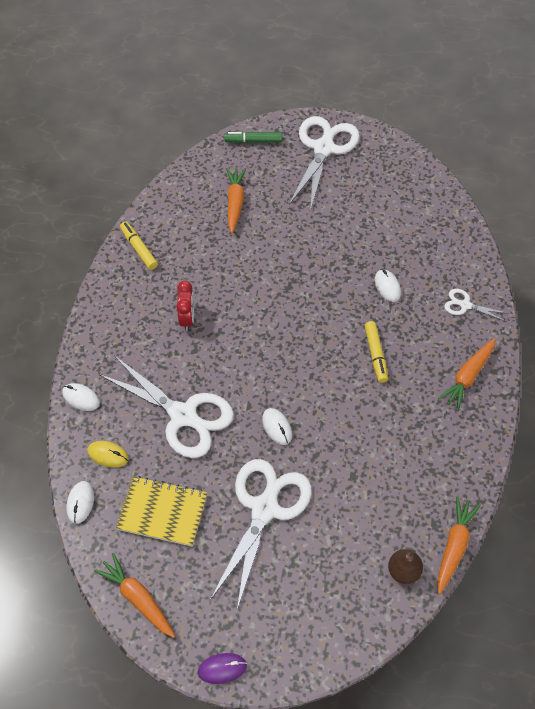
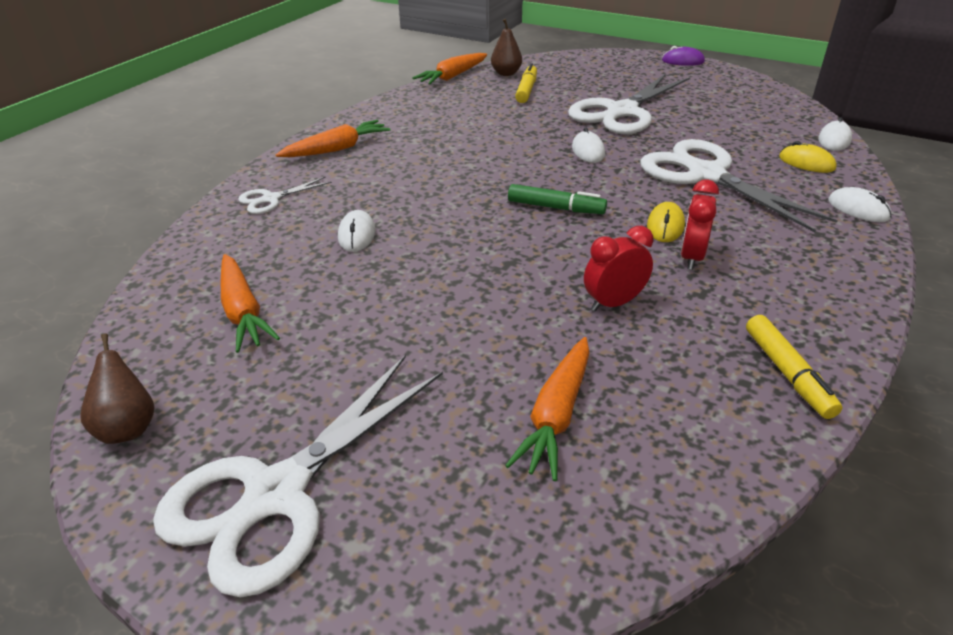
camera: 160 degrees left, 20 degrees down
orange carrot [94,553,175,638] -> orange carrot moved to [221,254,280,353]
yellow notebook [116,476,207,547] -> none
green marker [224,132,282,143] -> green marker moved to [508,184,607,214]
yellow marker [364,321,388,383] -> yellow marker moved to [515,63,537,103]
white scissors [444,289,509,322] -> white scissors turned 105 degrees clockwise [238,177,332,214]
none -> brown pear [80,333,155,444]
none -> red clock [584,226,653,311]
none -> yellow mouse [647,202,685,242]

